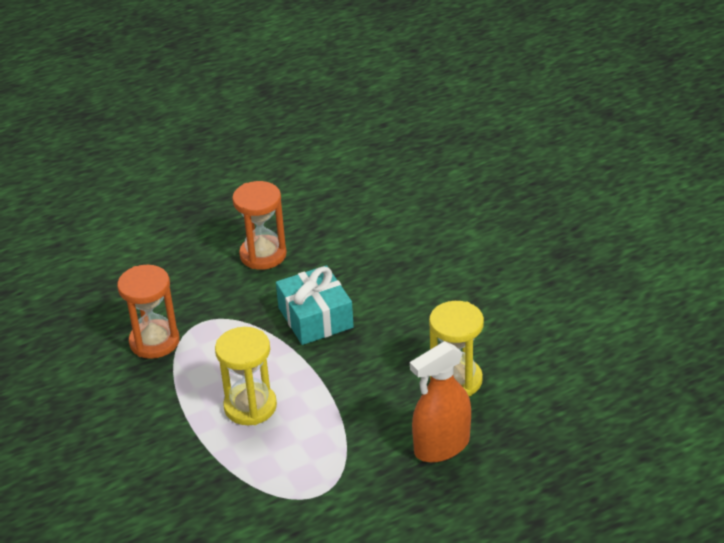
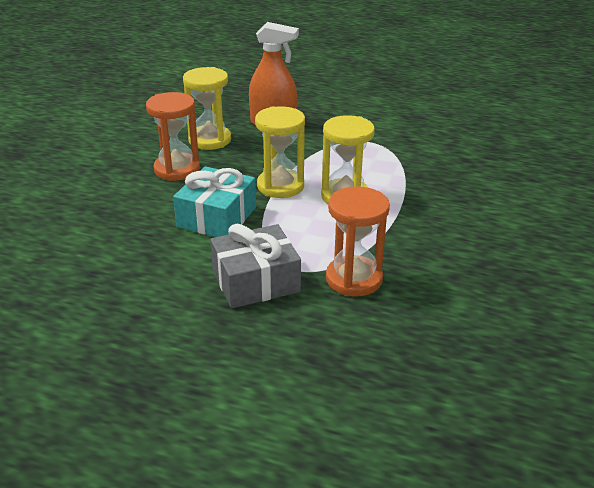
camera: 135 degrees left, 5 degrees down
orange hourglass [232,181,287,270] -> orange hourglass moved to [146,92,200,181]
none -> grey gift [210,224,301,308]
none -> yellow hourglass [255,106,305,198]

